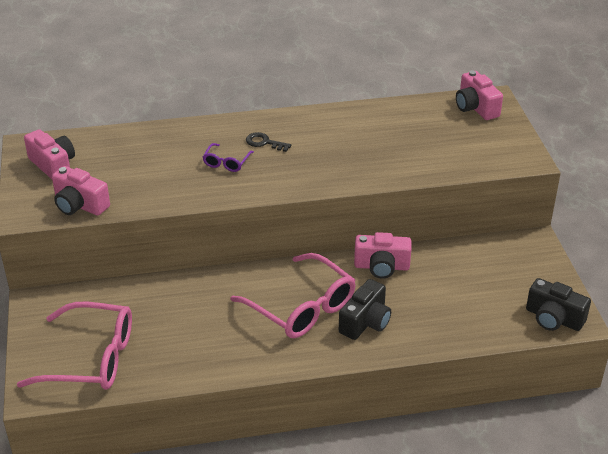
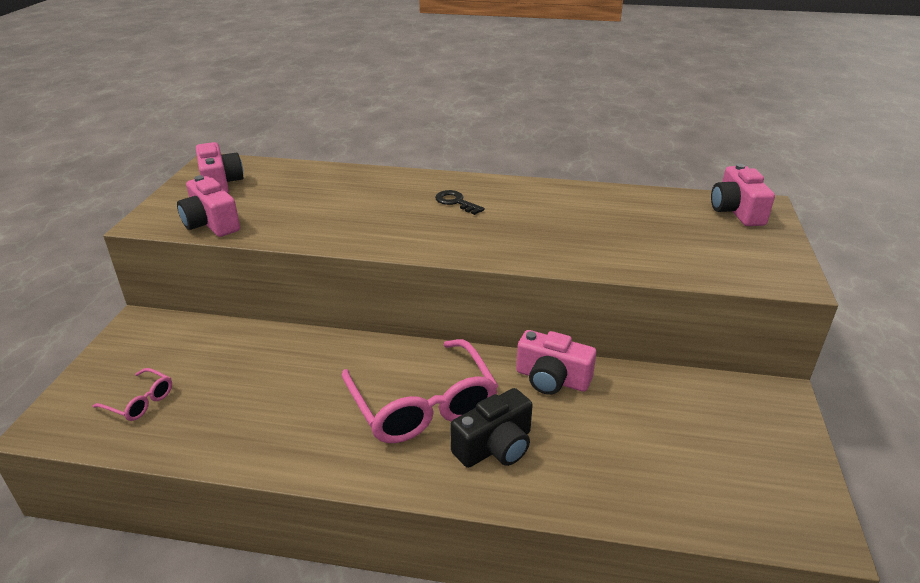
camera: 20 degrees right, 5 degrees down
pink glasses [17,302,132,390] -> pink glasses [92,368,172,421], size x0.46
purple glasses [203,143,254,172] -> none
black camera [526,278,591,331] -> none

